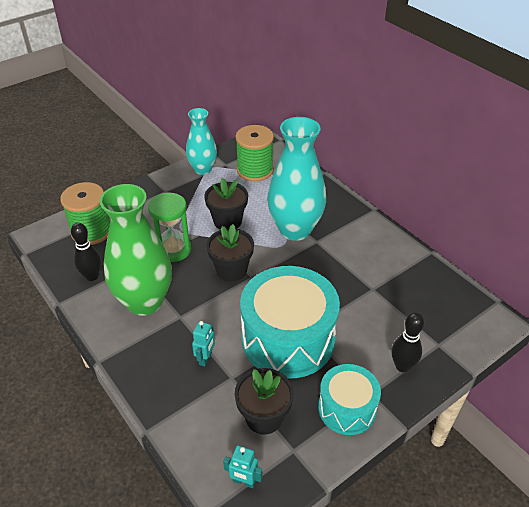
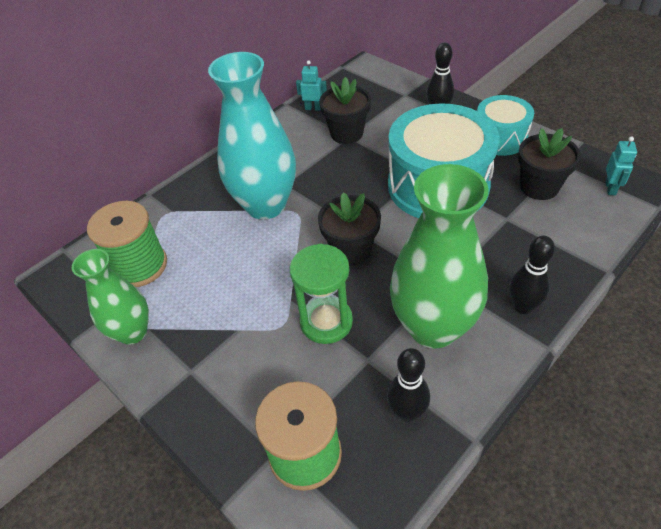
camera: 95 degrees left, 5 degrees up
turquoise vase [186,108,217,175] -> green vase [72,249,149,345]
turquoise robot [192,321,215,367] -> turquoise robot moved to [296,60,327,111]
black flower pot [204,178,248,230] -> black flower pot moved to [319,77,371,144]
none -> black bowling pin [509,236,555,314]

